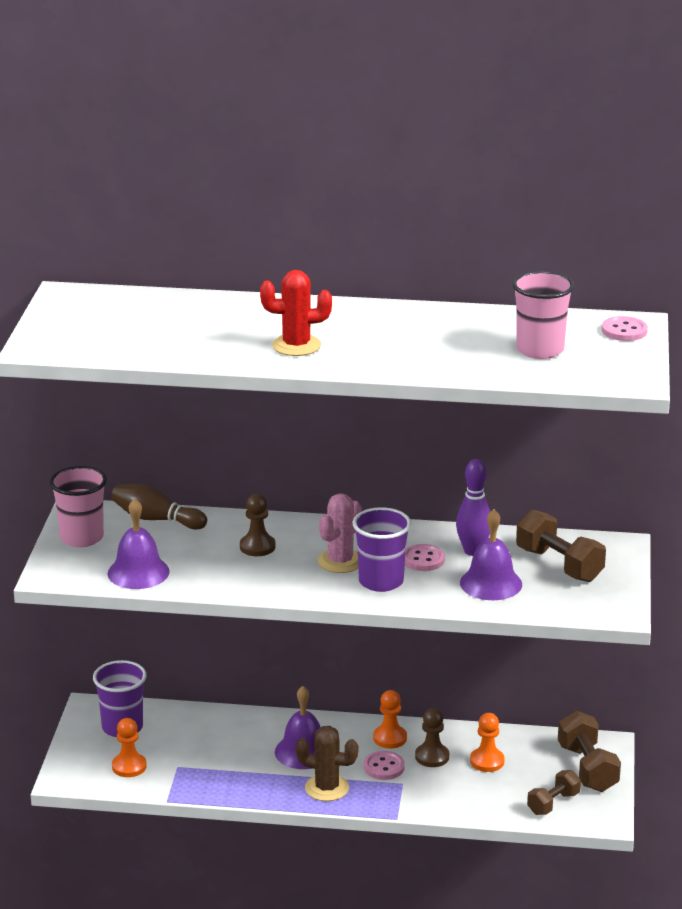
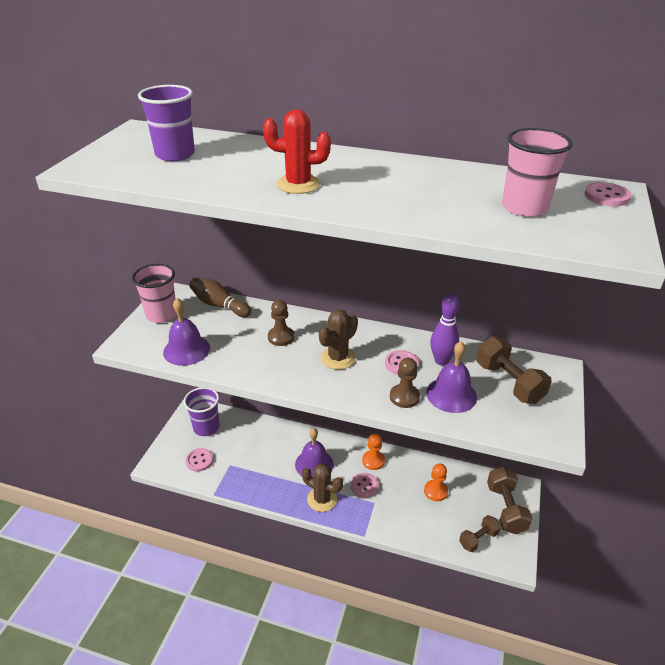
camera: 10 degrees right, 10 degrees up
orange pawn [112,718,147,777] -> pink button [185,448,213,472]
pink cactus [318,493,362,573] -> brown cactus [319,309,358,370]
purple cup [353,507,411,592] -> purple cup moved to [138,85,195,161]
brown pawn [415,708,449,767] -> brown pawn moved to [390,358,420,408]

